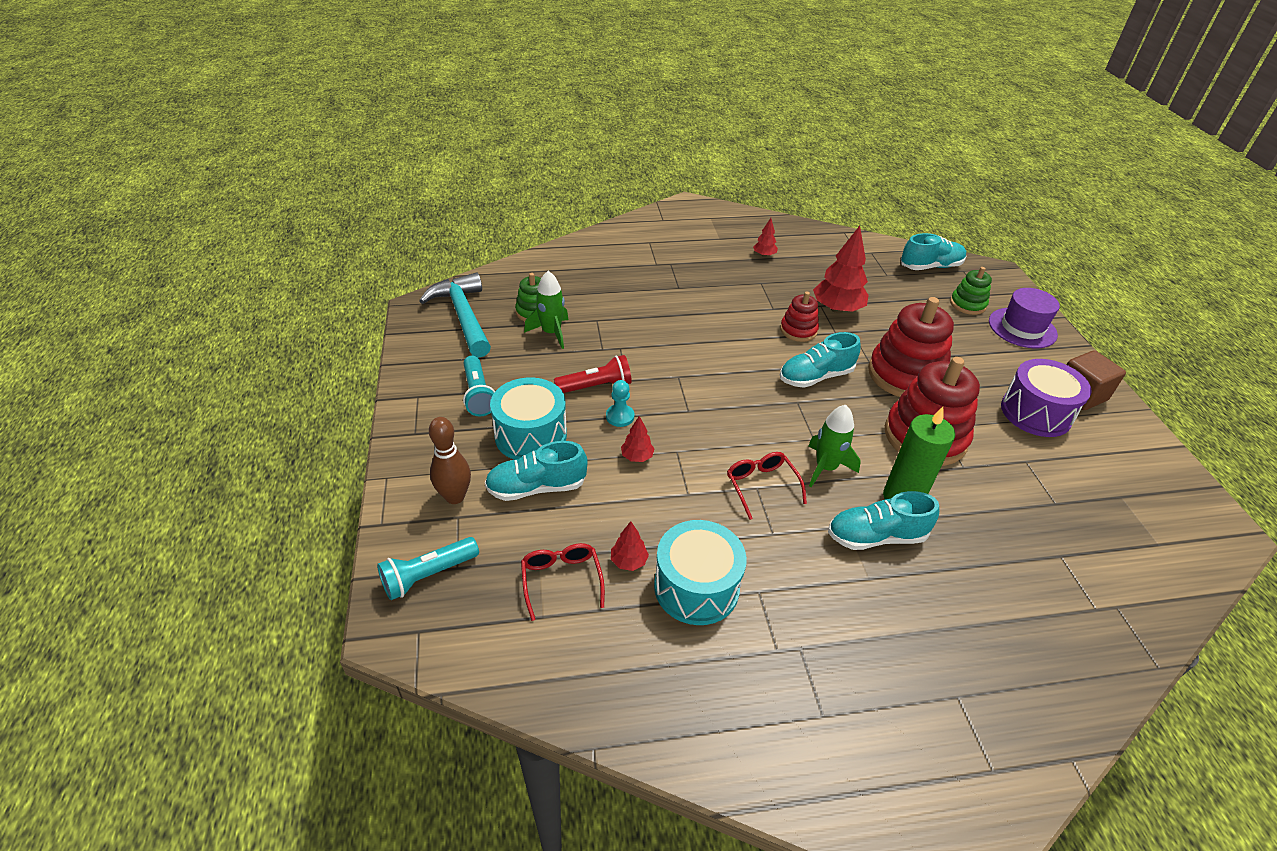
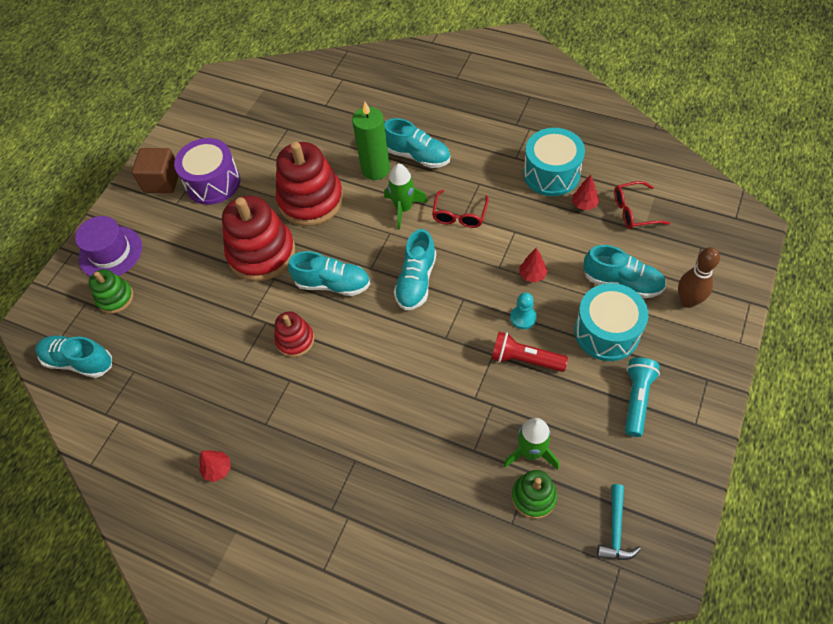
camera: 140 degrees left, 15 degrees up
turquoise flashlight [377,537,479,600] -> none
turquoise hammer [419,272,491,358] -> turquoise hammer [597,484,641,560], size x0.52
red glasses [521,543,605,621] -> red glasses turned 60 degrees clockwise [614,181,670,229]
red tree [813,226,869,313] -> none
none -> turquoise shoe [394,229,436,310]

